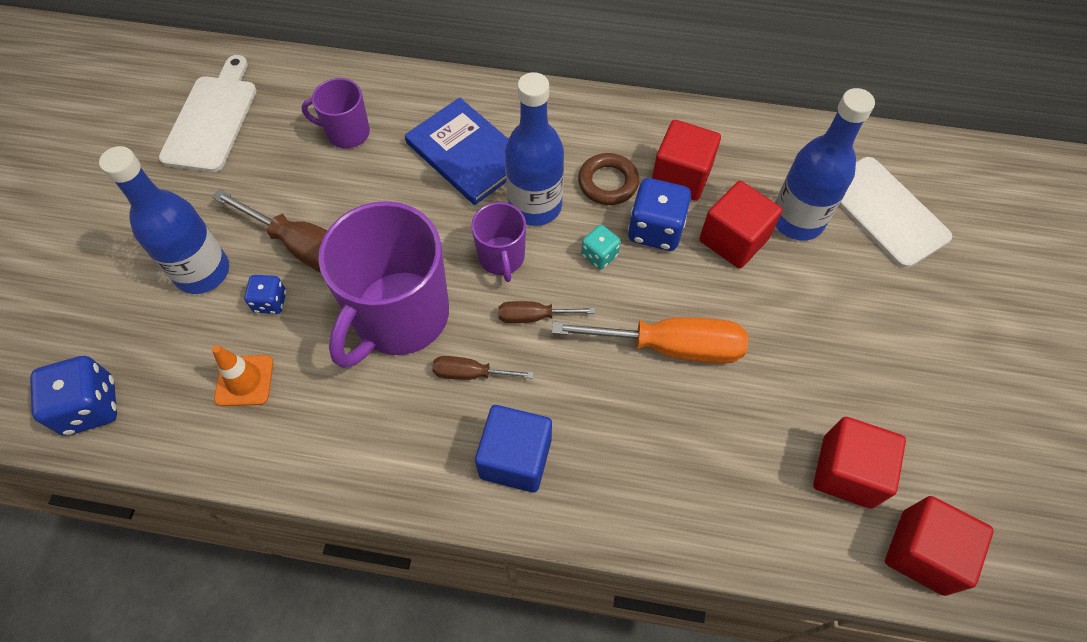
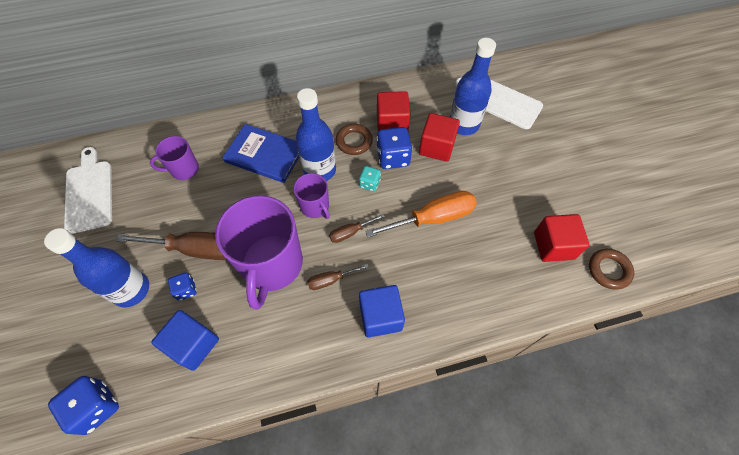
camera: 25 degrees left, 0 degrees up
orange traffic cone [212,345,273,406] -> blue cube [151,310,219,371]
red cube [885,496,994,596] -> brown ring [589,249,634,289]

